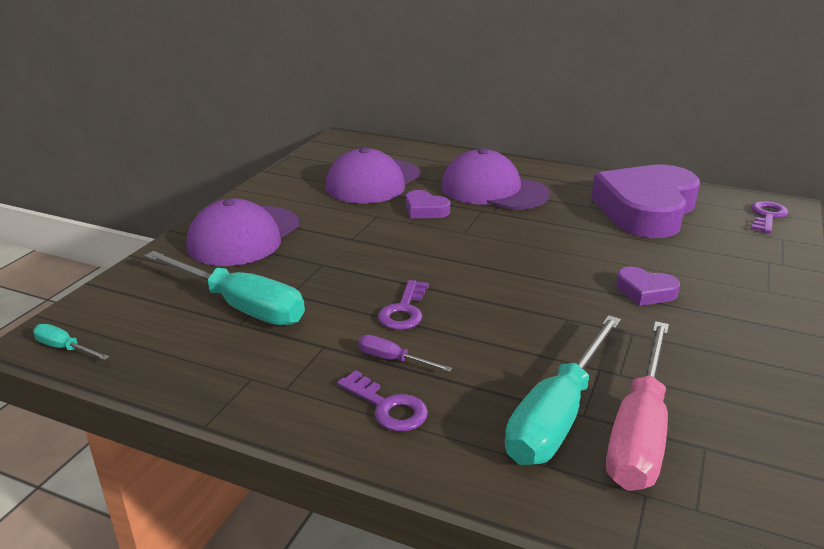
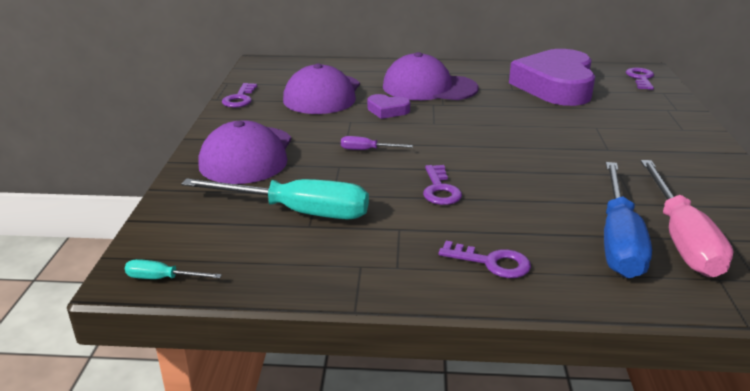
camera: 20 degrees left, 0 degrees up
purple screwdriver [358,335,452,372] -> purple screwdriver moved to [341,136,413,150]
turquoise screwdriver [505,315,621,465] -> blue screwdriver [604,162,652,278]
purple heart [616,266,680,306] -> none
none -> purple key [222,83,257,108]

